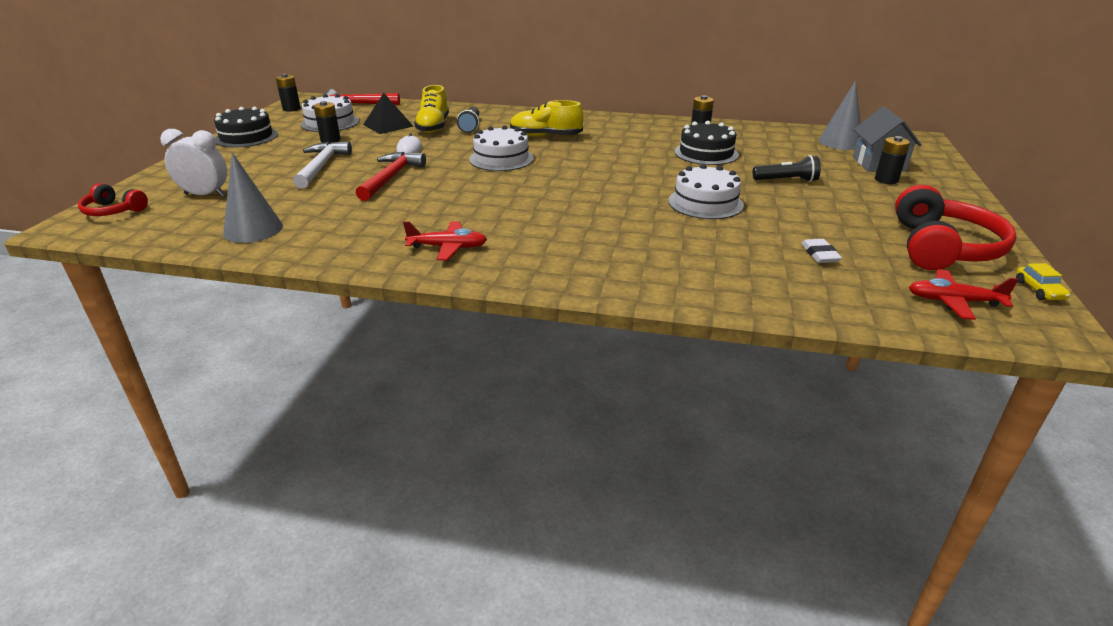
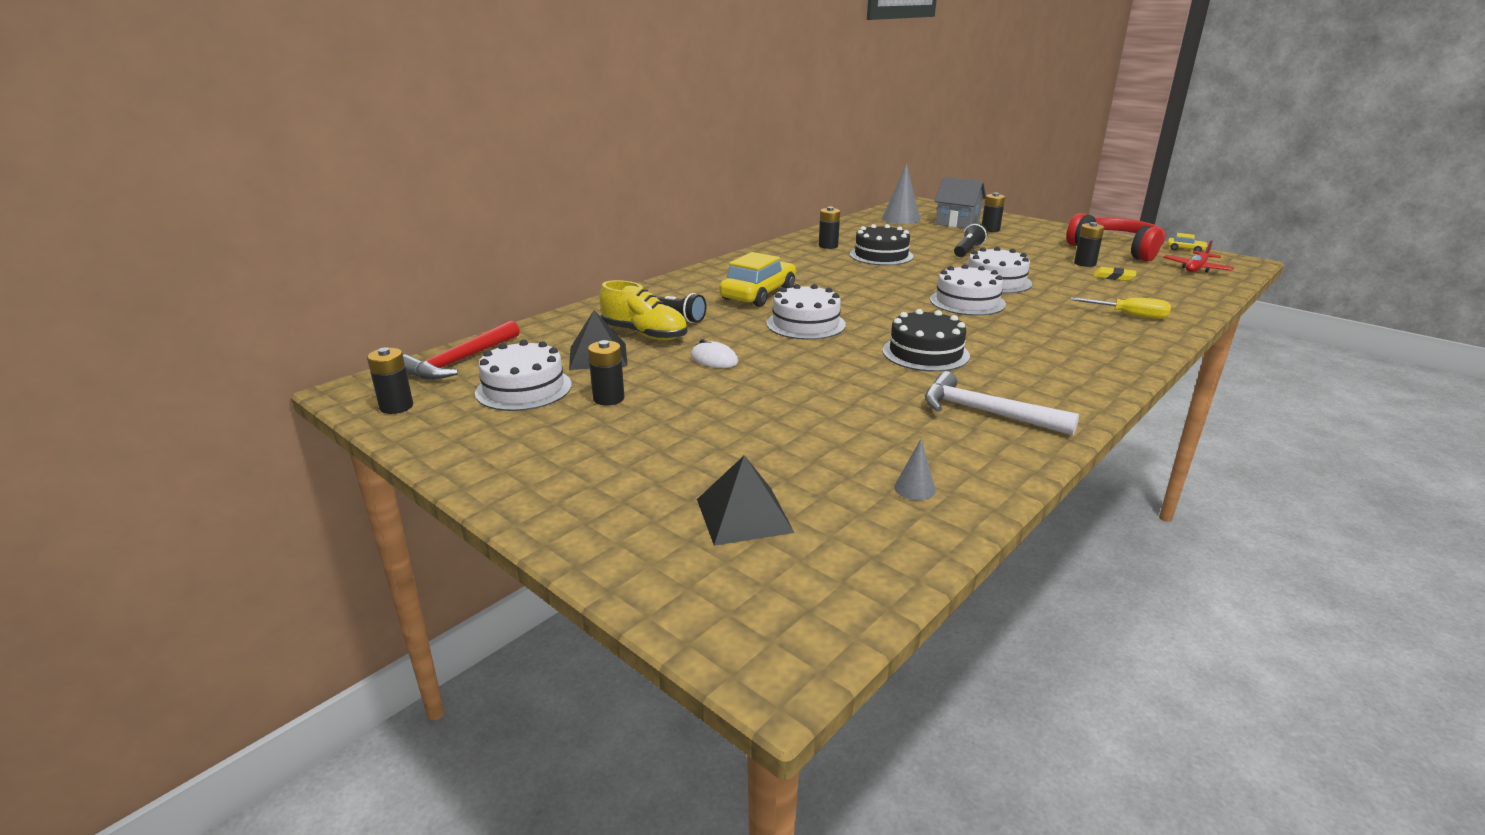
camera: 60 degrees left, 5 degrees down
red headphones [78,183,148,216] -> none
white clock [160,129,227,197] -> black pyramid [697,455,794,546]
black cake [214,107,278,148] -> black cake moved to [882,309,970,372]
grey cone [223,153,283,243] -> grey cone [894,439,936,500], size x0.50
white hammer [293,141,352,188] -> white hammer moved to [925,371,1079,435]
red hammer [356,152,426,201] -> none
red plane [403,221,487,260] -> none
yellow shoe [510,100,584,137] -> yellow car [719,252,796,307]
white eraser [801,239,842,263] -> yellow eraser [1093,267,1136,281]
none -> white cake [930,264,1006,316]
none -> yellow screwdriver [1071,297,1171,319]
none -> black battery [1074,222,1104,267]

